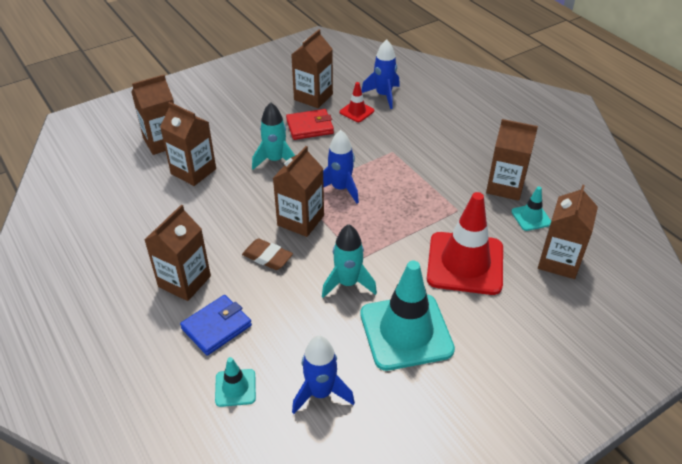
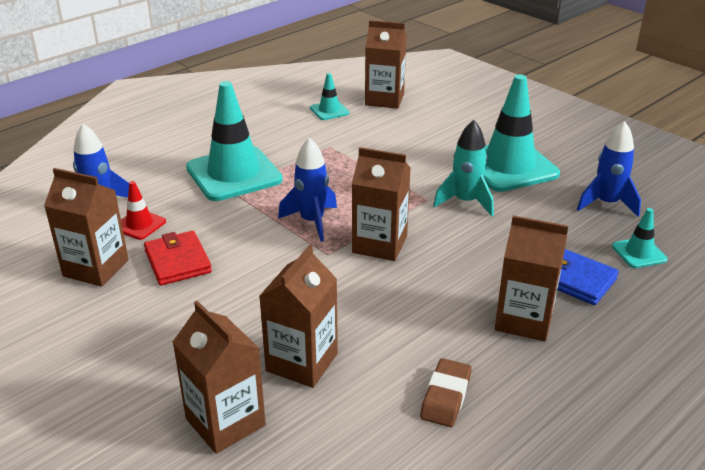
camera: 100 degrees left, 10 degrees down
brown eraser [242,238,293,270] -> brown eraser moved to [420,358,472,427]
turquoise rocket [252,102,295,170] -> none
red traffic cone [427,192,503,295] -> none
brown carton [486,119,538,201] -> none
none -> turquoise traffic cone [186,81,283,201]

